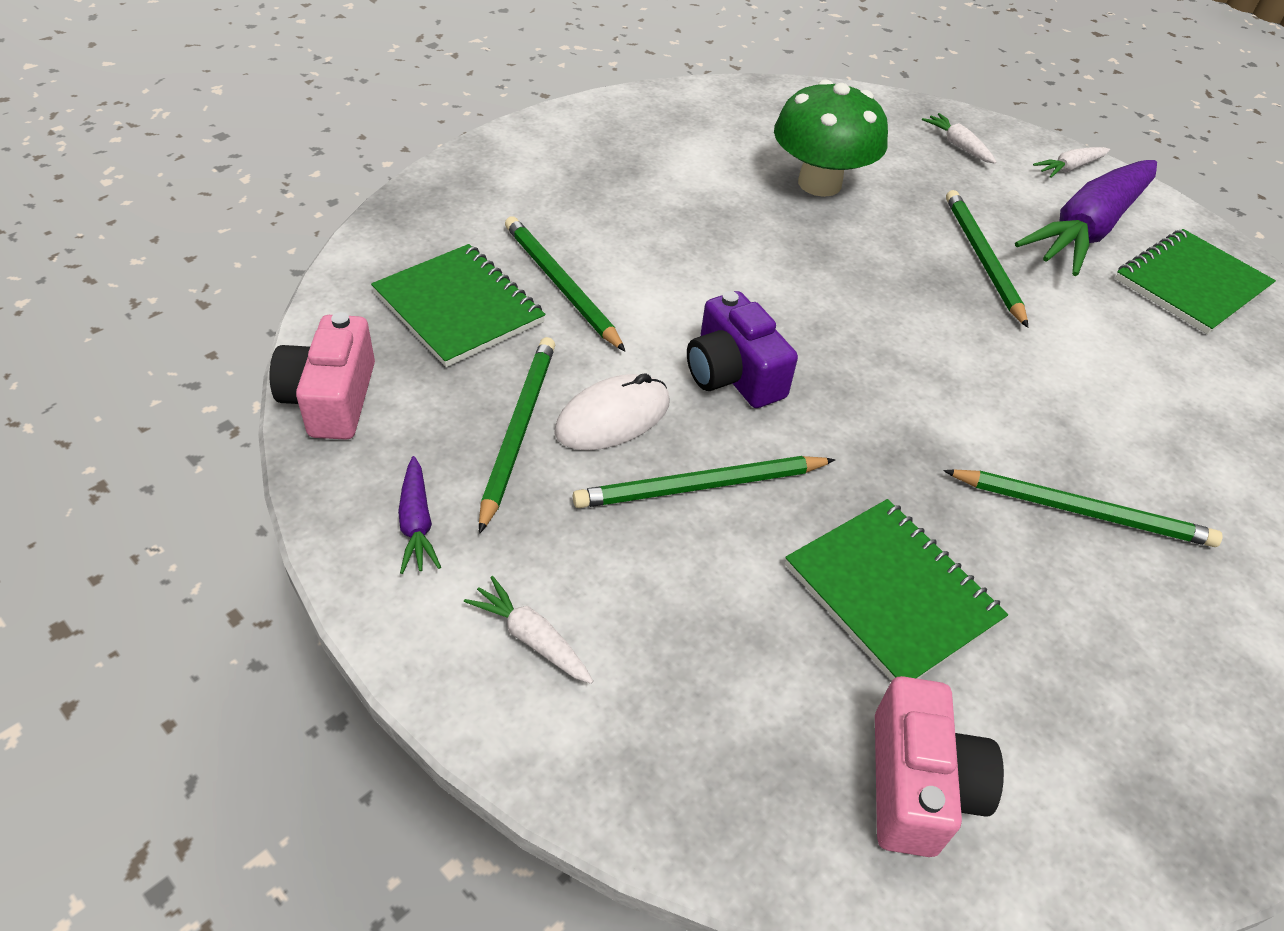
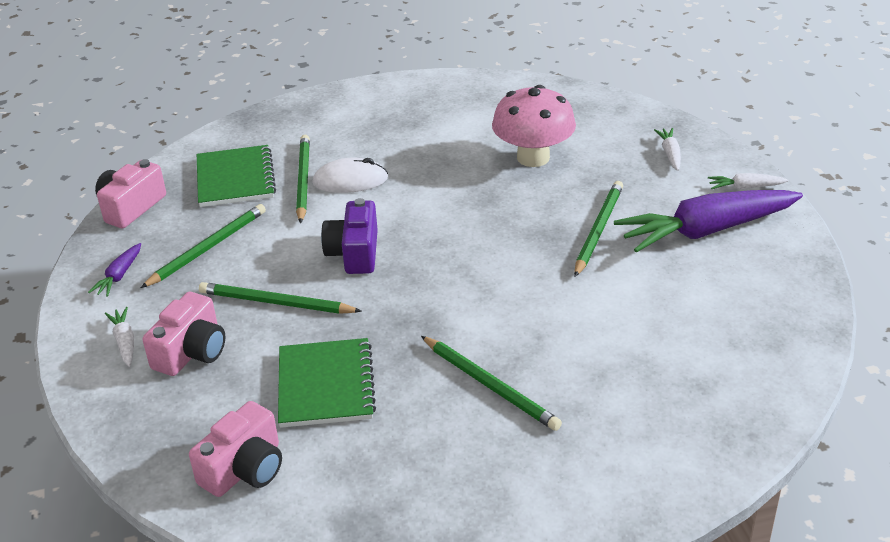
camera: 35 degrees right, 10 degrees down
white mouse [554,373,669,450] -> white mouse moved to [312,158,388,193]
green mushroom [774,79,888,197] -> pink mushroom [492,85,576,167]
green notebook [1115,229,1276,335] -> none
none -> pink camera [143,292,225,376]

